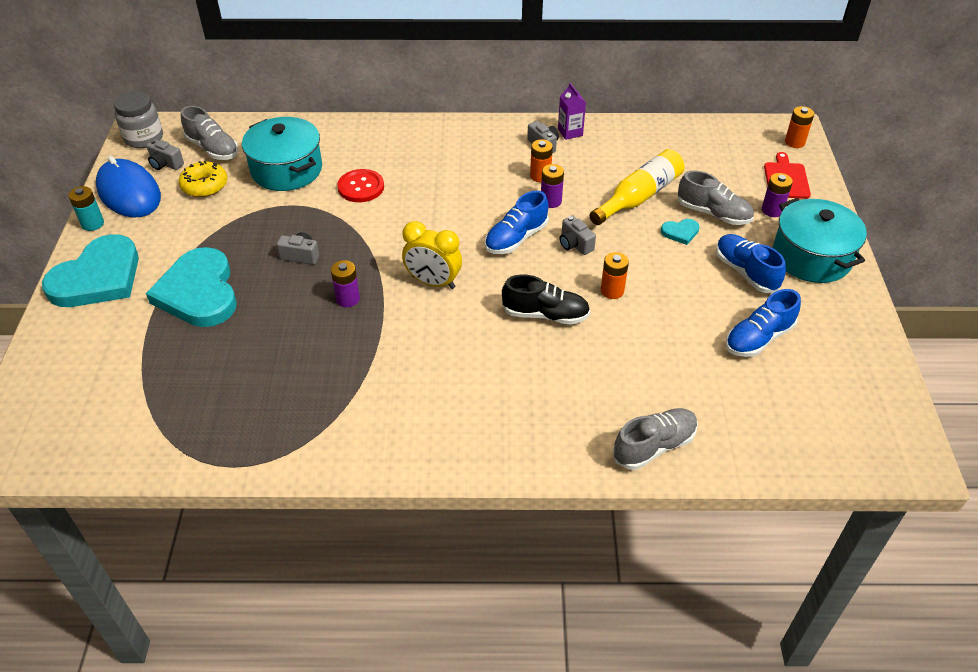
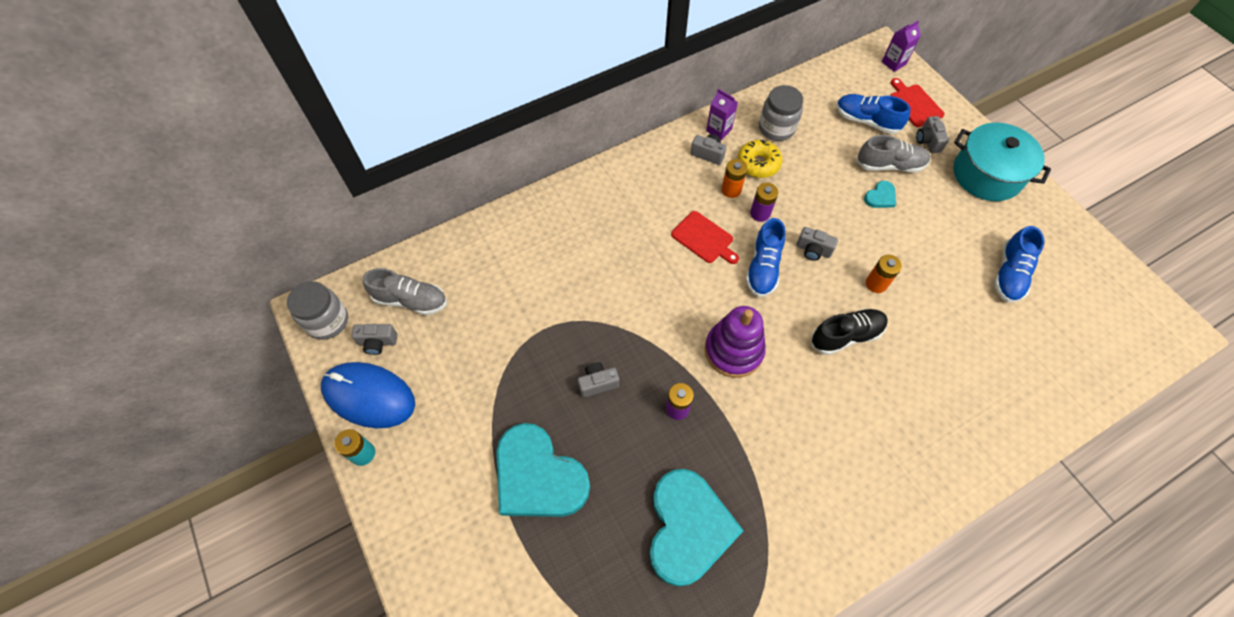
camera: 30 degrees left, 15 degrees up
turquoise heart [42,234,139,307] -> turquoise heart moved to [649,469,744,587]
yellow donut [179,161,227,197] -> yellow donut moved to [738,140,782,178]
turquoise pot [242,117,322,191] -> none
red button [337,169,384,202] -> none
yellow clock [402,221,462,289] -> purple stacking toy [705,306,766,378]
yellow bottle [590,149,684,225] -> none
grey shoe [613,408,698,470] -> none
blue shoe [716,234,786,293] -> blue shoe moved to [837,94,910,134]
purple battery [762,173,793,217] -> grey camera [916,116,949,153]
orange battery [785,106,814,148] -> purple carton [882,20,921,72]
none -> red cutting board [671,211,739,264]
none -> grey jar [759,85,803,141]

